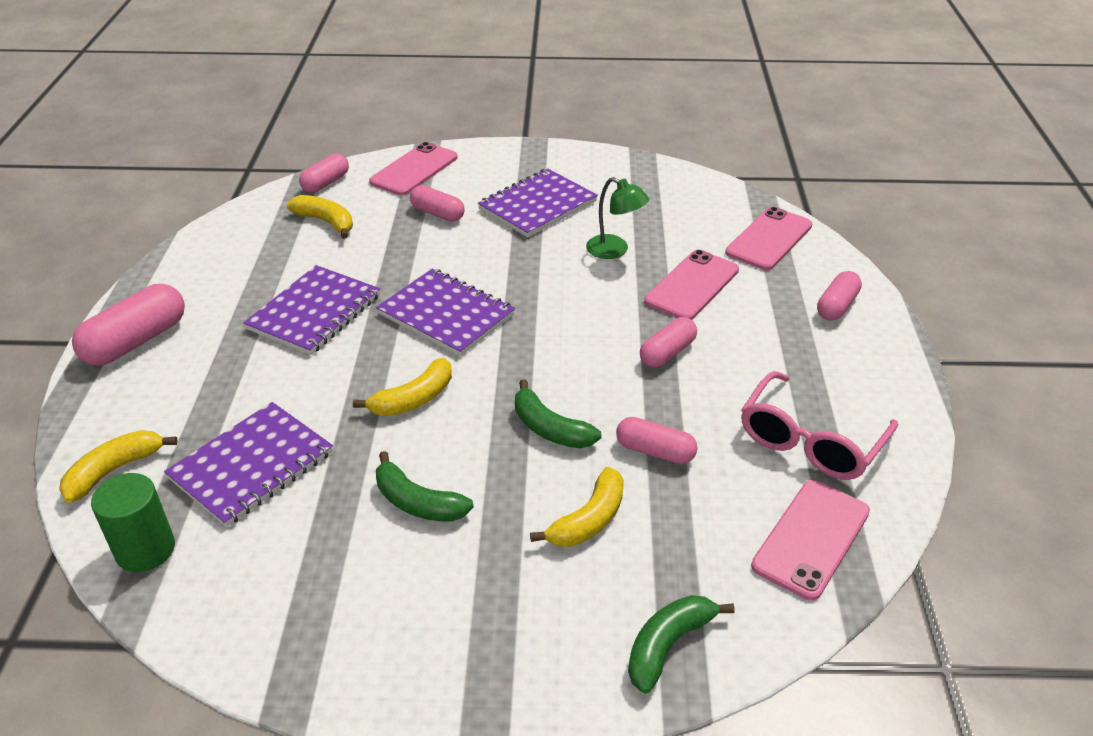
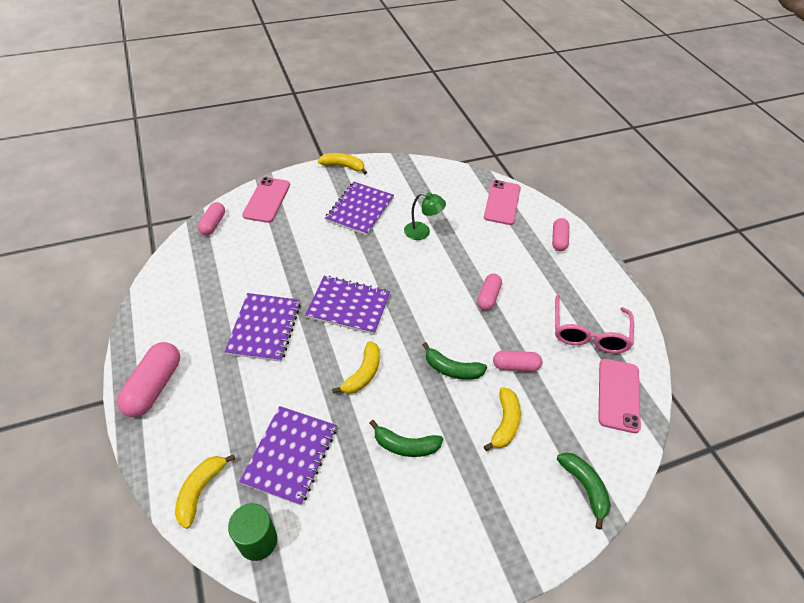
camera: 25 degrees left, 10 degrees up
yellow banana [287,195,353,239] -> yellow banana moved to [318,153,367,174]
pink capsule [410,185,465,222] -> none
green banana [628,595,735,694] -> green banana turned 135 degrees clockwise [557,452,611,530]
pink phone [644,250,739,320] -> none

